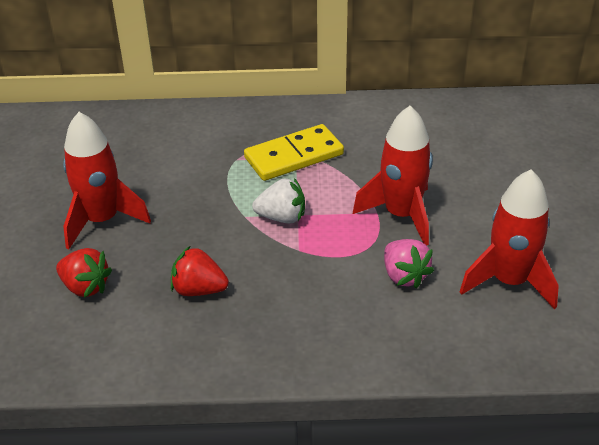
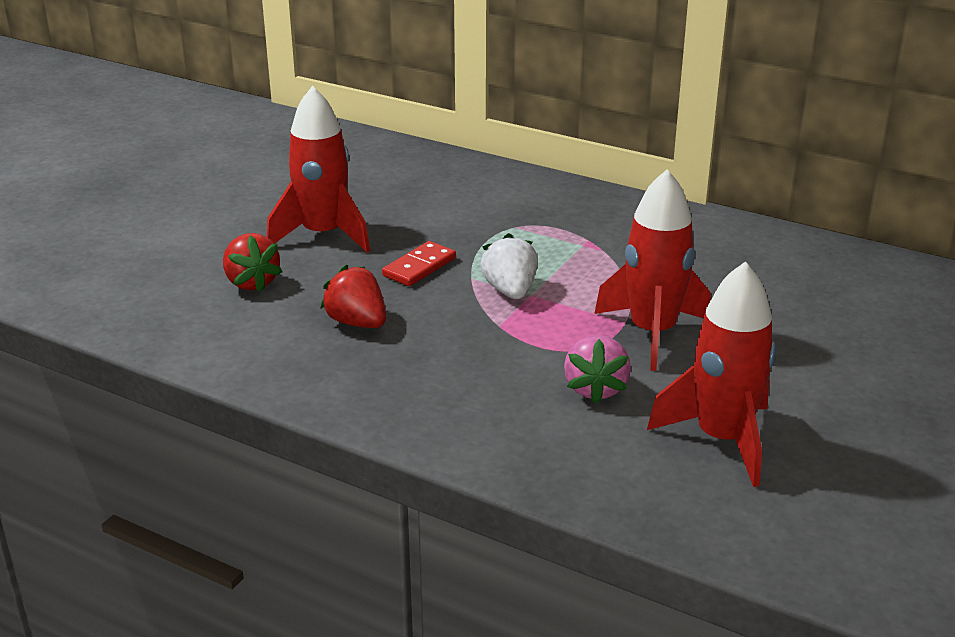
camera: 30 degrees right, 10 degrees down
yellow domino [244,124,344,181] -> none
white strawberry [252,178,305,224] -> white strawberry turned 135 degrees counterclockwise [480,233,538,299]
none -> red domino [382,241,456,286]

